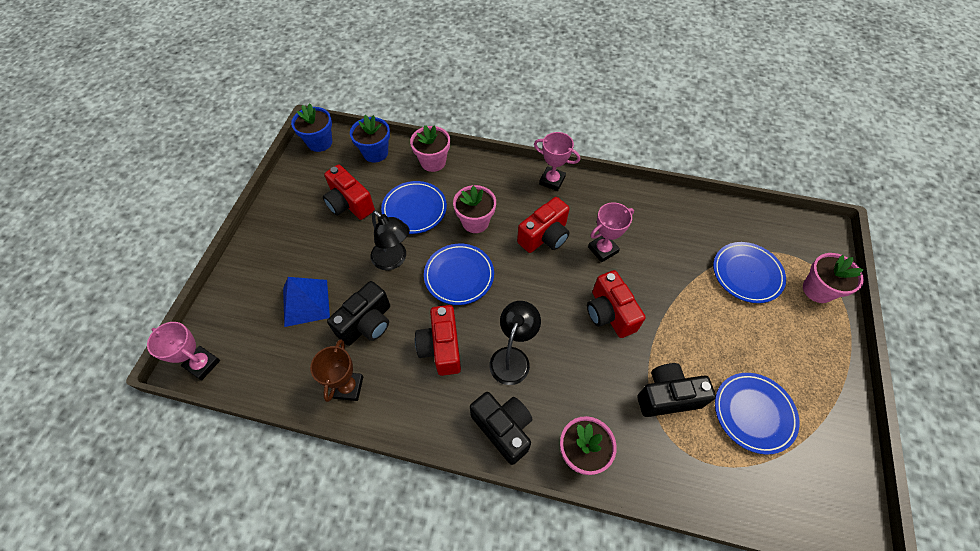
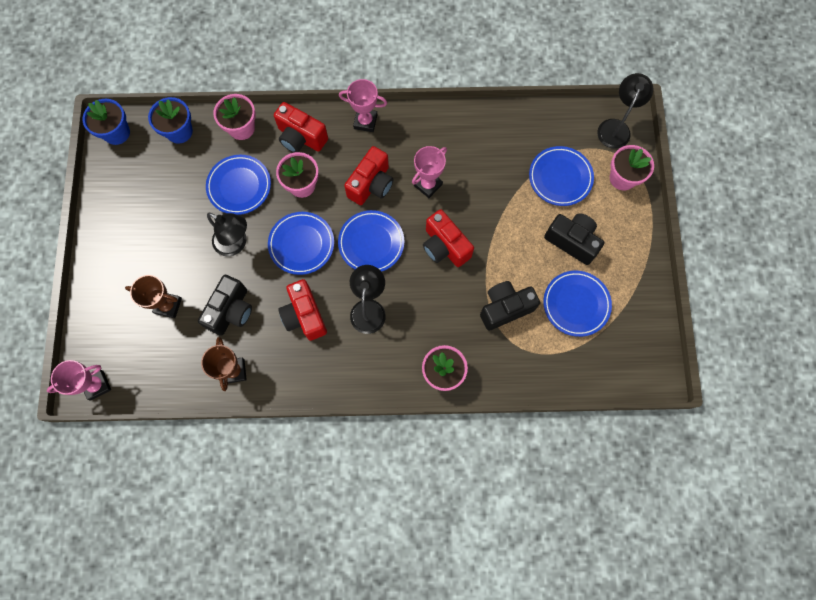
camera: 15 degrees left, 15 degrees up
pink trophy [147,322,220,380] -> pink trophy turned 45 degrees counterclockwise [47,360,111,401]
blue pyramid [283,277,330,327] -> brown trophy [125,275,182,318]
red camera [323,165,375,220] -> red camera moved to [274,102,328,153]
black camera [470,392,533,465] -> black camera moved to [544,213,604,265]
none -> blue plate [338,210,404,272]
none -> black lamp [597,73,653,149]

